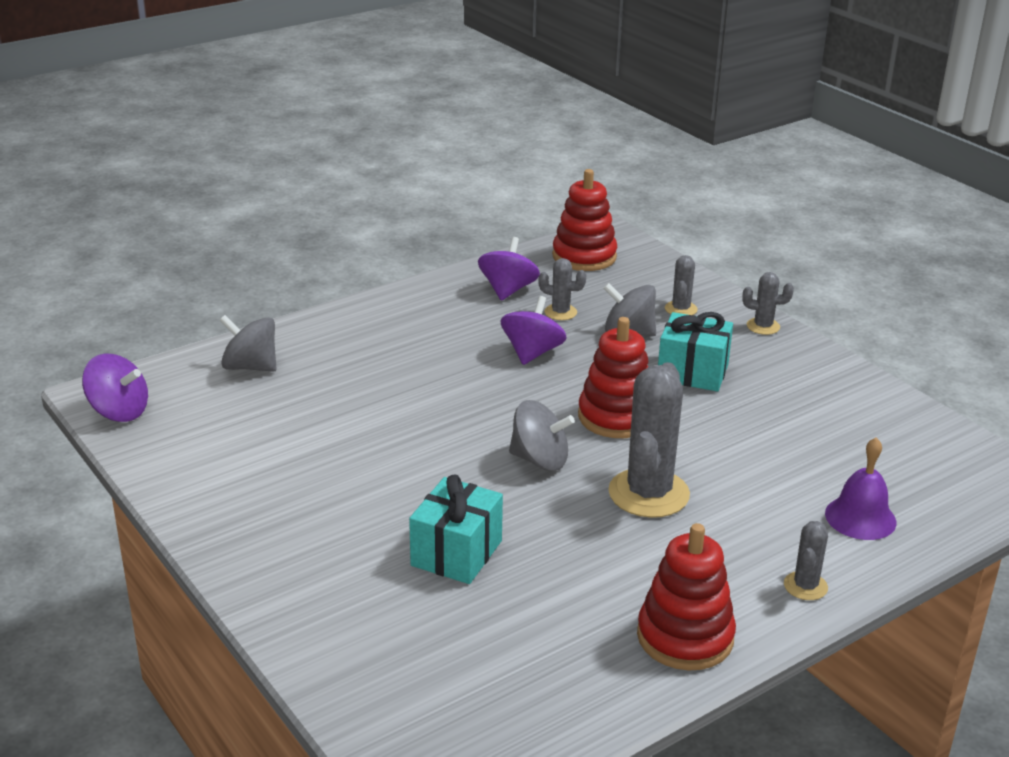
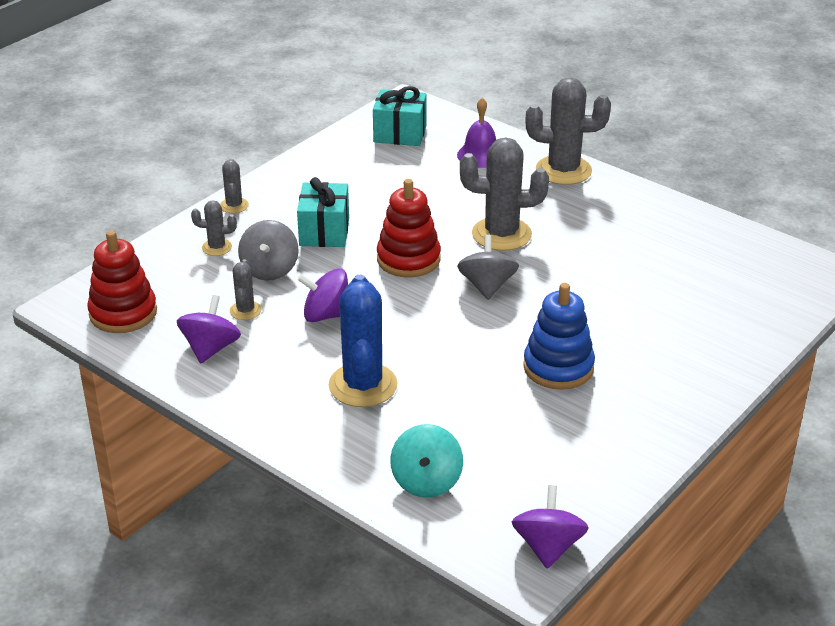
camera: 105 degrees left, 5 degrees up
grey spinning top [220,315,277,372] -> turquoise spinning top [390,424,463,498]
turquoise gift [409,474,503,584] -> turquoise gift moved to [373,86,427,146]
purple spinning top [478,237,540,301] -> purple spinning top turned 105 degrees clockwise [177,295,241,363]
red stacking toy [637,523,736,670] -> none
grey cactus [784,521,828,600] -> grey cactus [525,77,611,185], size x2.02
none -> blue cactus [329,275,398,407]
none -> blue stacking toy [523,283,595,390]

